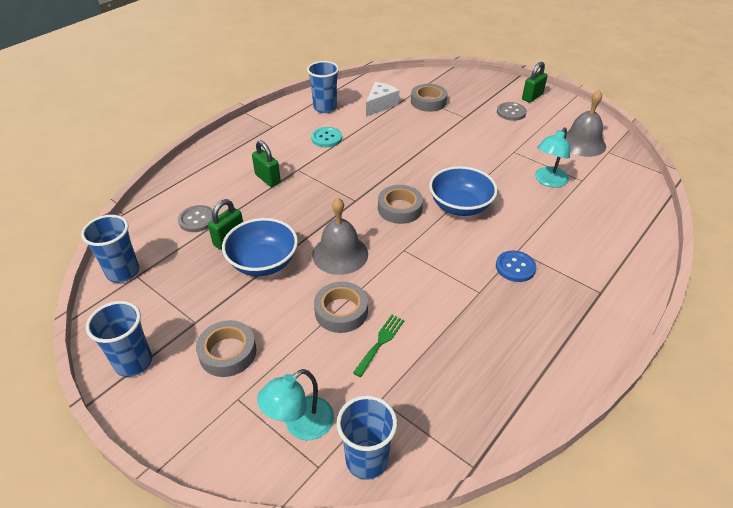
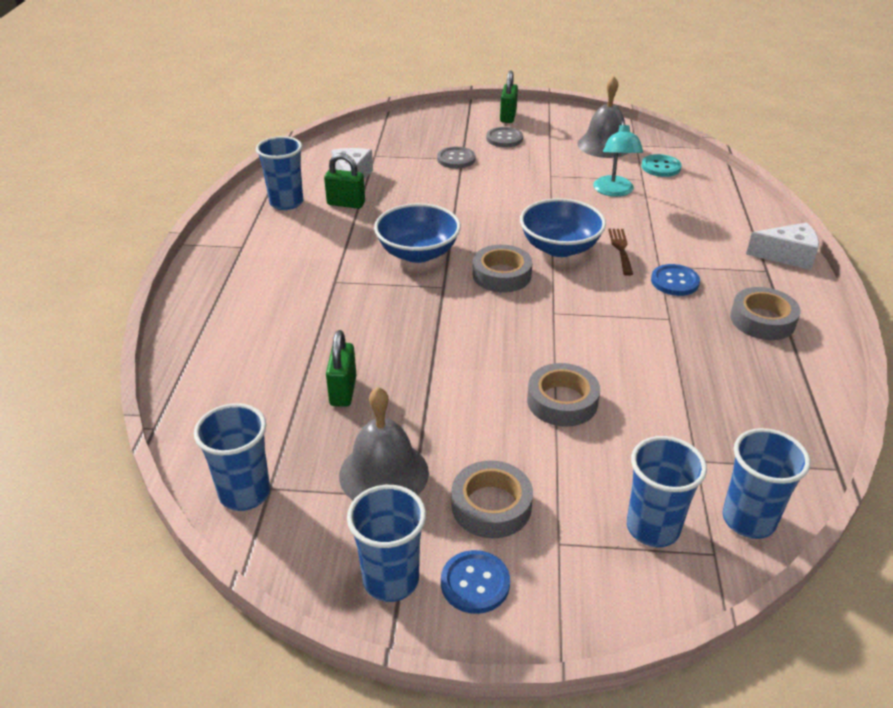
camera: 35 degrees left, 5 degrees down
grey button [178,205,213,232] -> grey button moved to [437,147,475,169]
blue bowl [222,218,298,276] -> blue bowl moved to [374,203,461,263]
green padlock [252,140,281,187] -> green padlock moved to [324,153,365,209]
turquoise lamp [257,369,334,440] -> blue cup [627,436,707,547]
turquoise button [311,127,342,147] -> turquoise button moved to [641,154,682,177]
grey bell [312,198,368,275] -> grey bell moved to [339,387,429,500]
green fork [353,315,405,377] -> none
grey tape [411,84,447,112] -> grey tape moved to [730,287,800,340]
none -> blue button [441,550,510,614]
none -> brown fork [608,229,633,276]
none -> white cheese [746,222,819,270]

